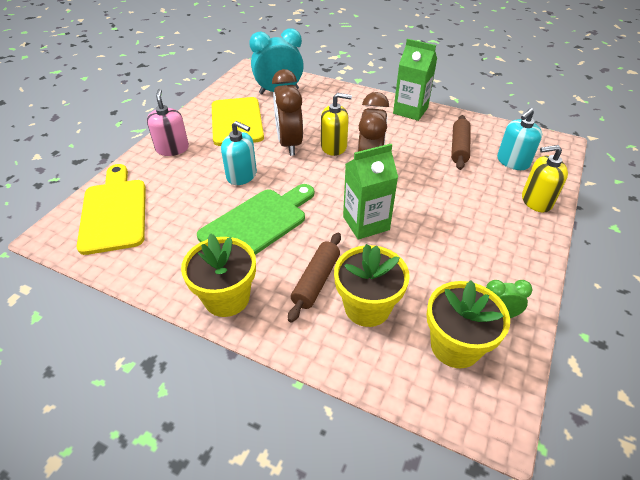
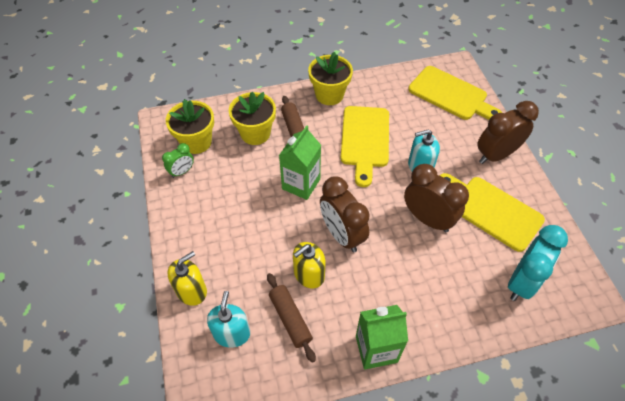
camera: 140 degrees right, 10 degrees up
pink soap dispenser [147,89,189,156] -> brown clock [477,101,539,164]
green cutting board [197,184,314,255] -> yellow cutting board [340,106,389,187]
yellow soap dispenser [321,93,352,156] -> yellow soap dispenser moved to [293,242,326,288]

